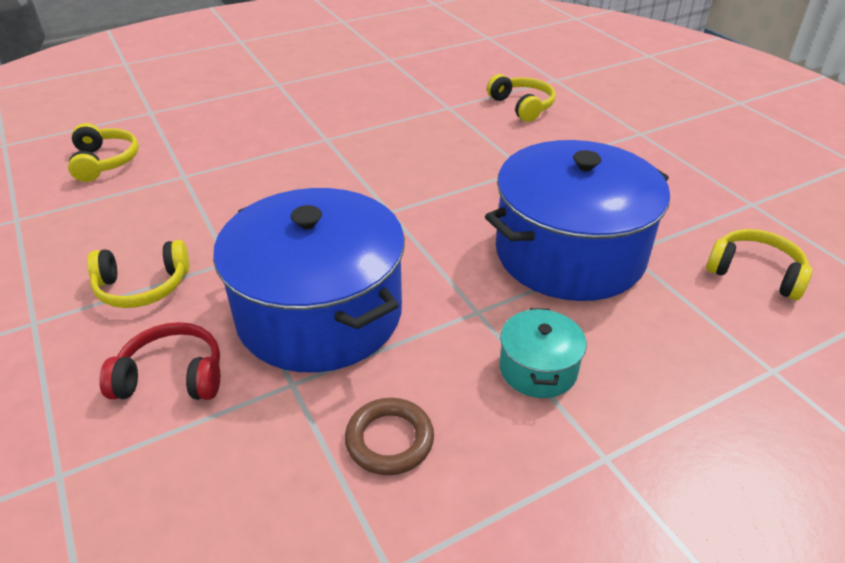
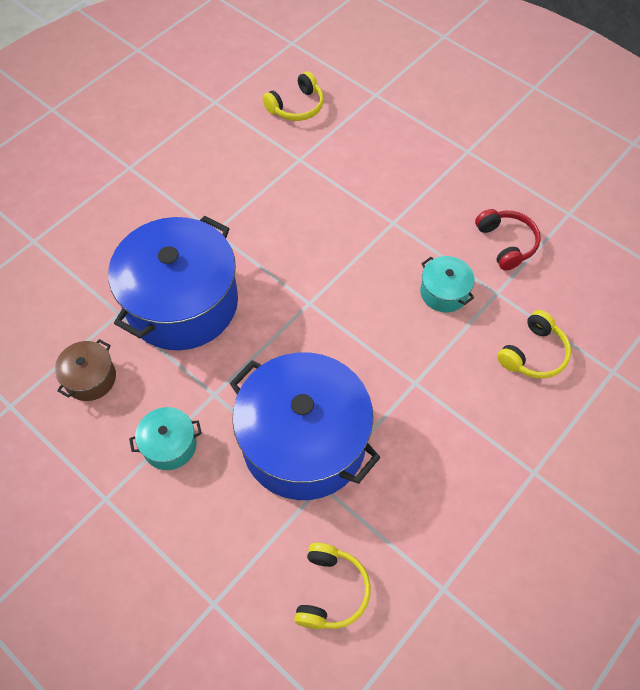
camera: 70 degrees right, 20 degrees up
yellow headphones [87,240,189,308] -> none
red headphones [99,322,220,400] -> red headphones moved to [475,209,541,271]
brown ring [345,398,434,475] -> brown pot [55,339,116,401]
none -> turquoise pot [420,256,475,312]

